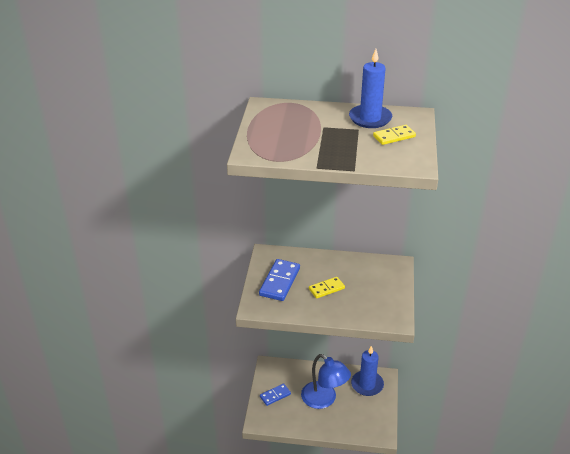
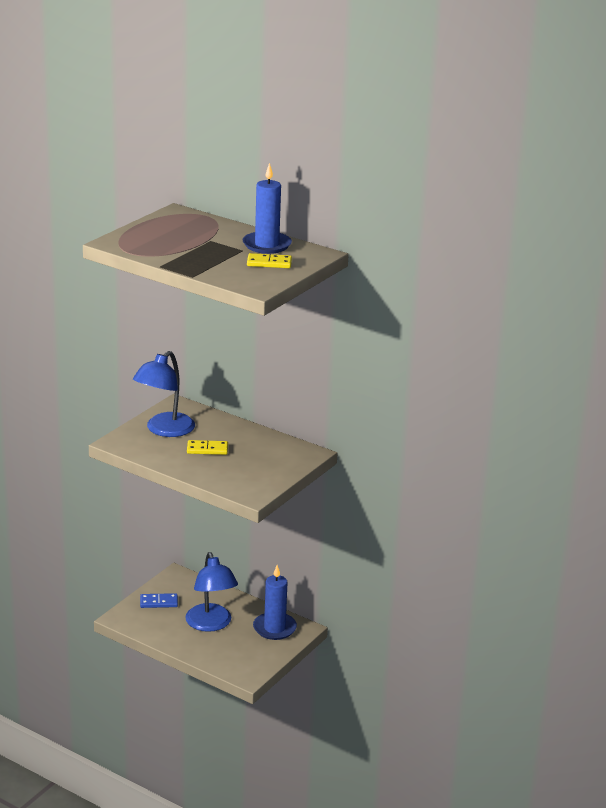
camera: 25 degrees right, 10 degrees down
blue domino [259,259,300,301] -> blue lamp [133,351,195,437]

